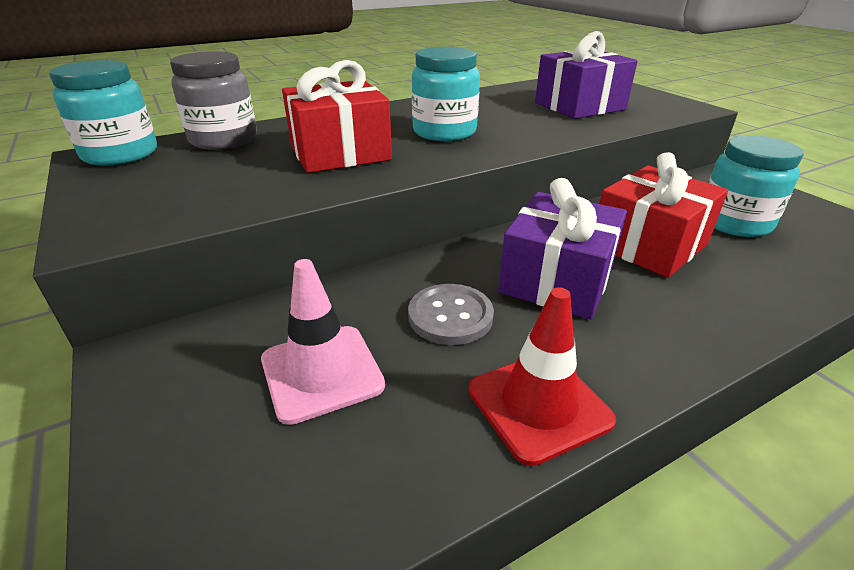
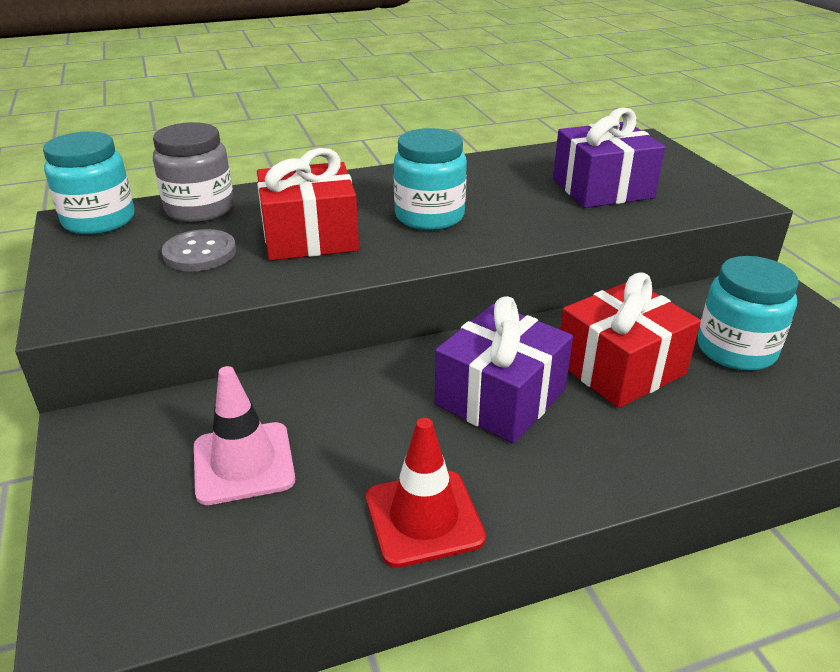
camera: 10 degrees right, 0 degrees up
grey button [408,284,494,345] -> grey button moved to [162,229,236,271]

